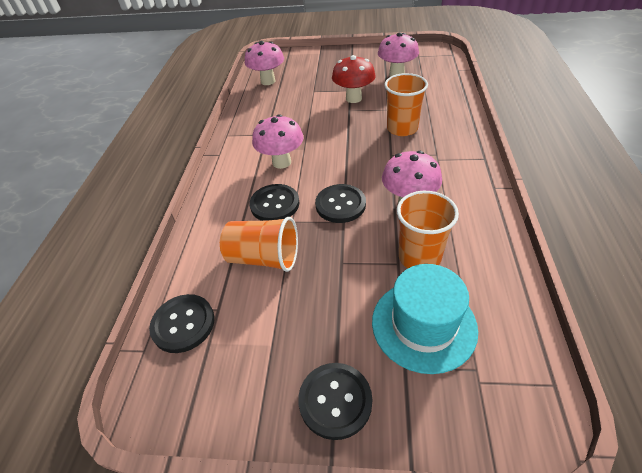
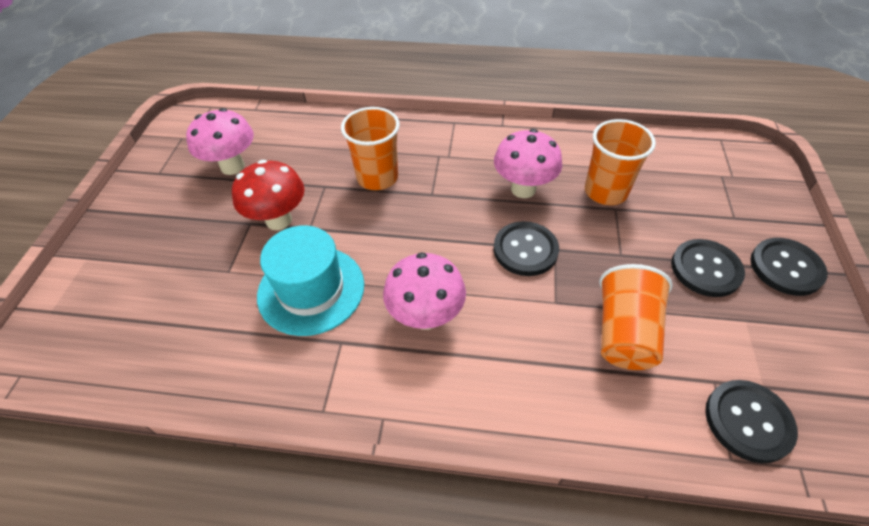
camera: 90 degrees left, 5 degrees up
pink mushroom [245,41,284,85] -> none
black button [249,184,299,221] -> black button moved to [671,239,745,297]
turquoise hat [372,264,478,374] -> turquoise hat moved to [257,225,364,336]

